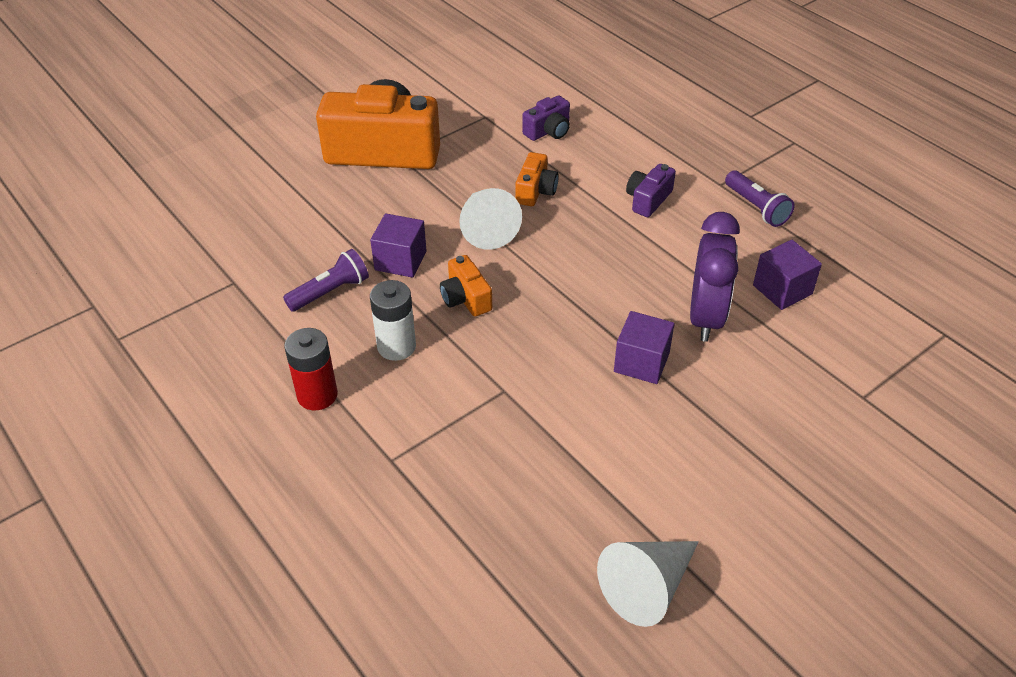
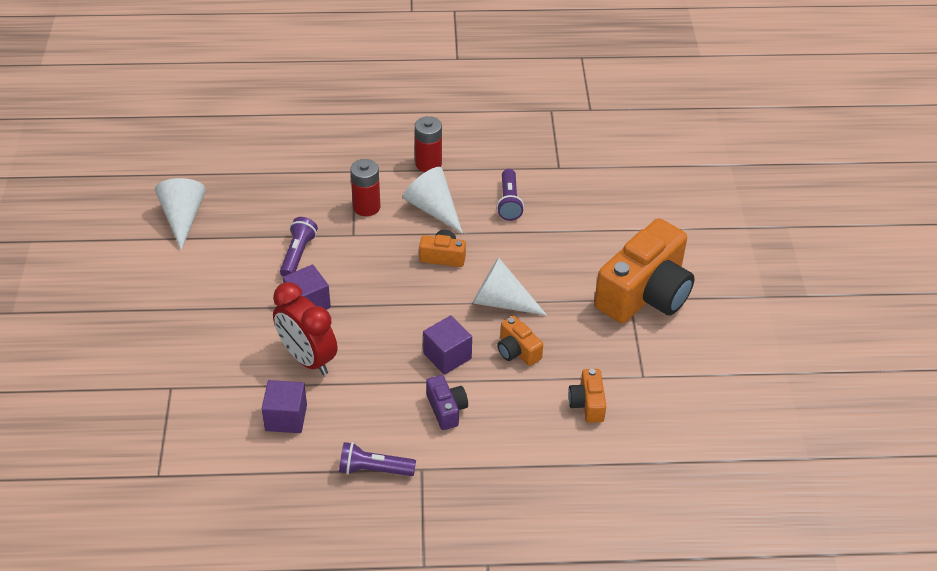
camera: 125 degrees right, 0 degrees up
purple cube [370,213,427,278] -> purple cube moved to [423,315,472,375]
white battery [370,280,416,361] -> white cone [403,167,463,233]
purple camera [522,95,570,141] -> orange camera [568,369,606,423]
purple clock [690,212,740,342] -> red clock [273,282,337,375]
none -> purple flashlight [280,217,318,277]
none -> red battery [350,159,380,216]

